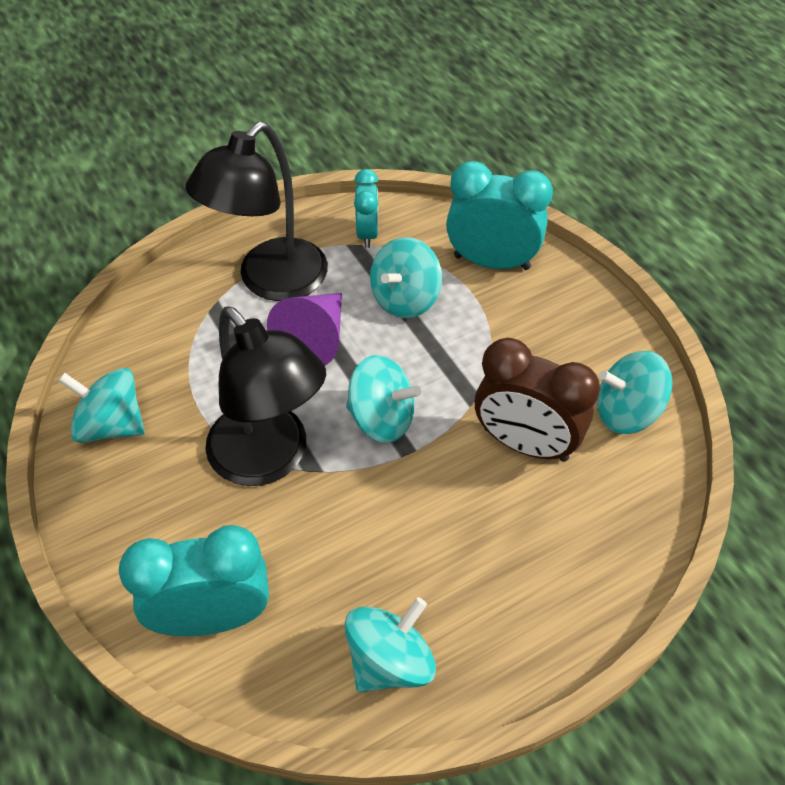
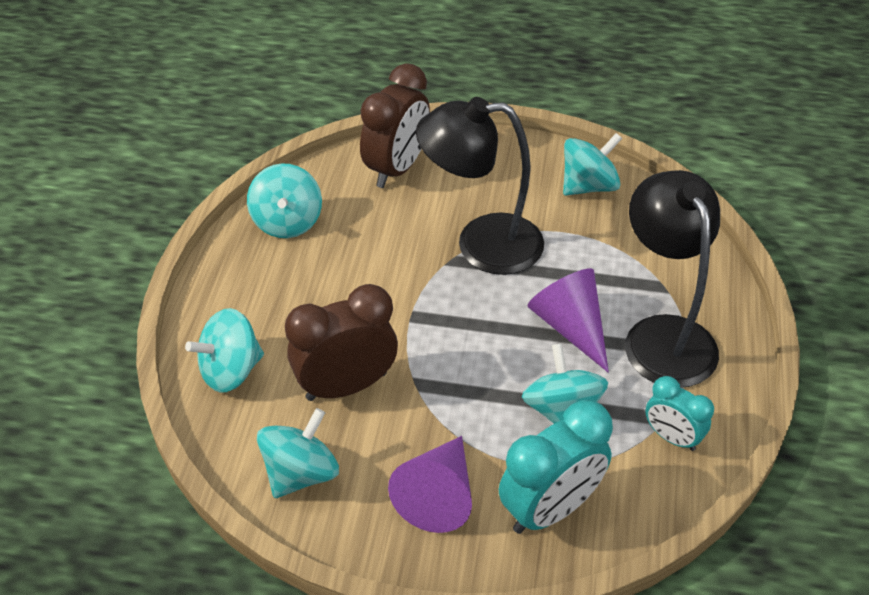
camera: 130 degrees right, 5 degrees down
turquoise clock [119,525,269,636] -> brown clock [360,63,430,188]
turquoise spinning top [346,355,421,443] -> turquoise spinning top moved to [185,308,264,392]
none -> purple cone [388,436,472,533]

